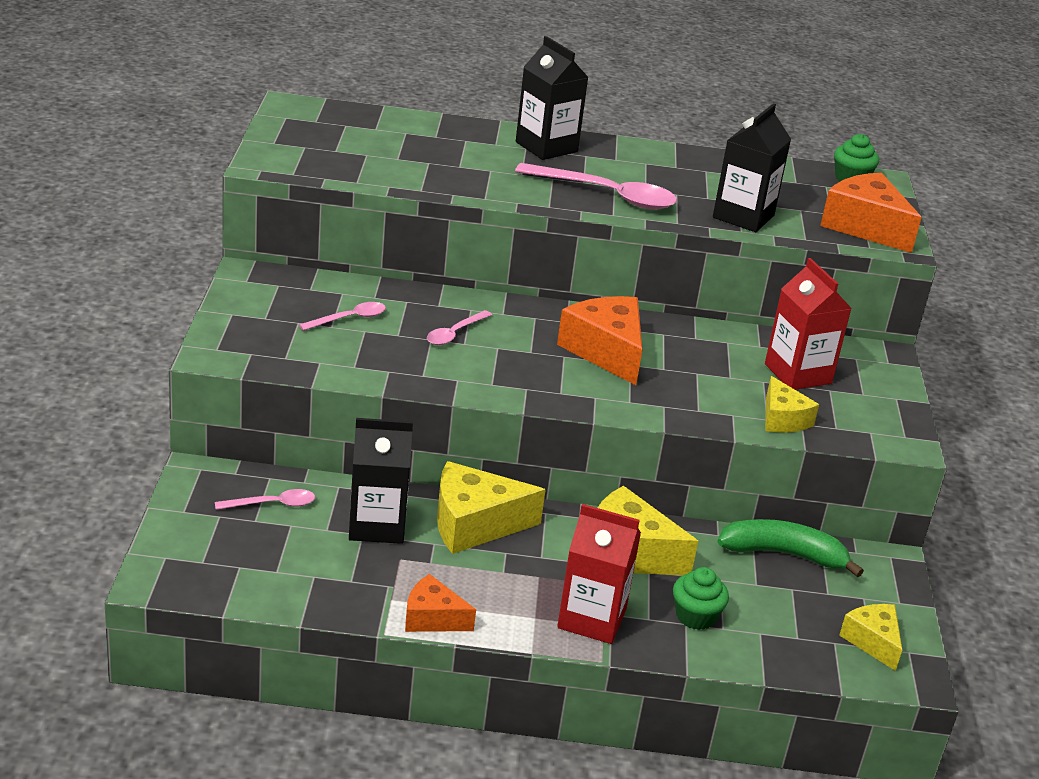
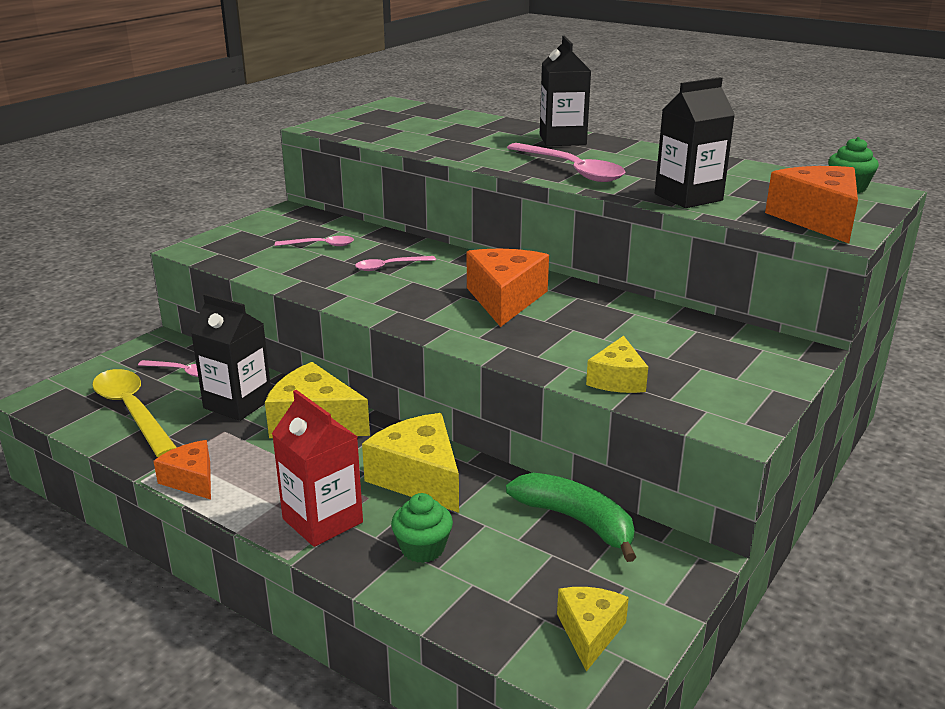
camera: 35 degrees right, 5 degrees down
red carton [765,258,852,390] -> none
none -> yellow spoon [92,369,177,457]

